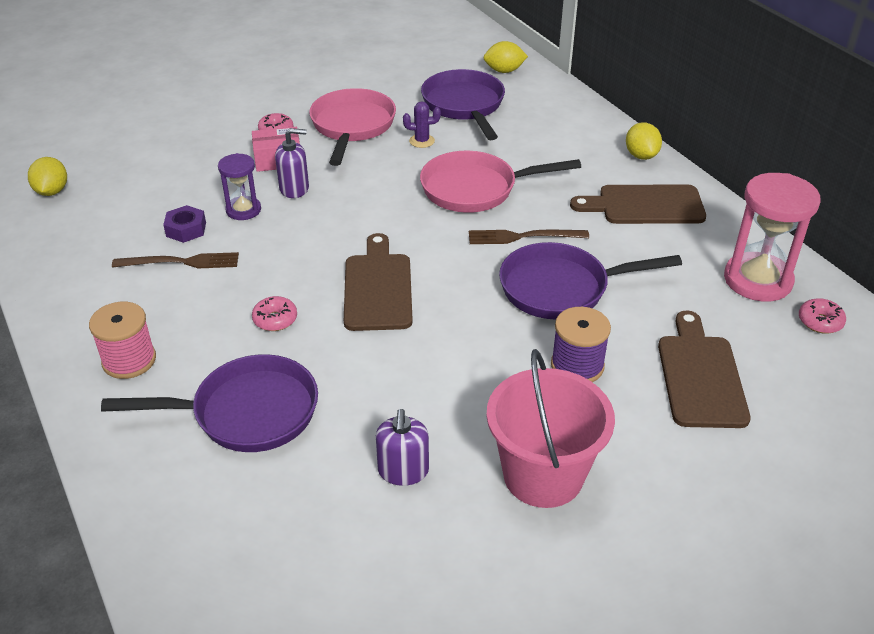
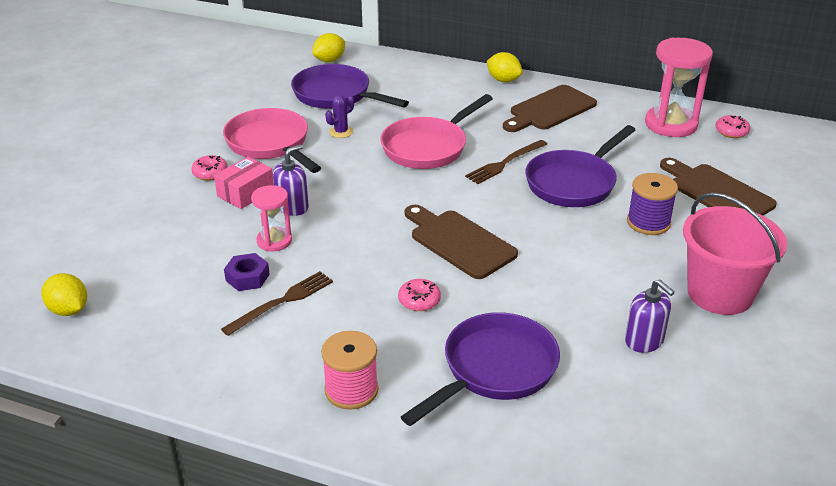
camera: 40 degrees left, 5 degrees down
purple hourglass [218,153,261,220] -> pink hourglass [251,185,292,252]

